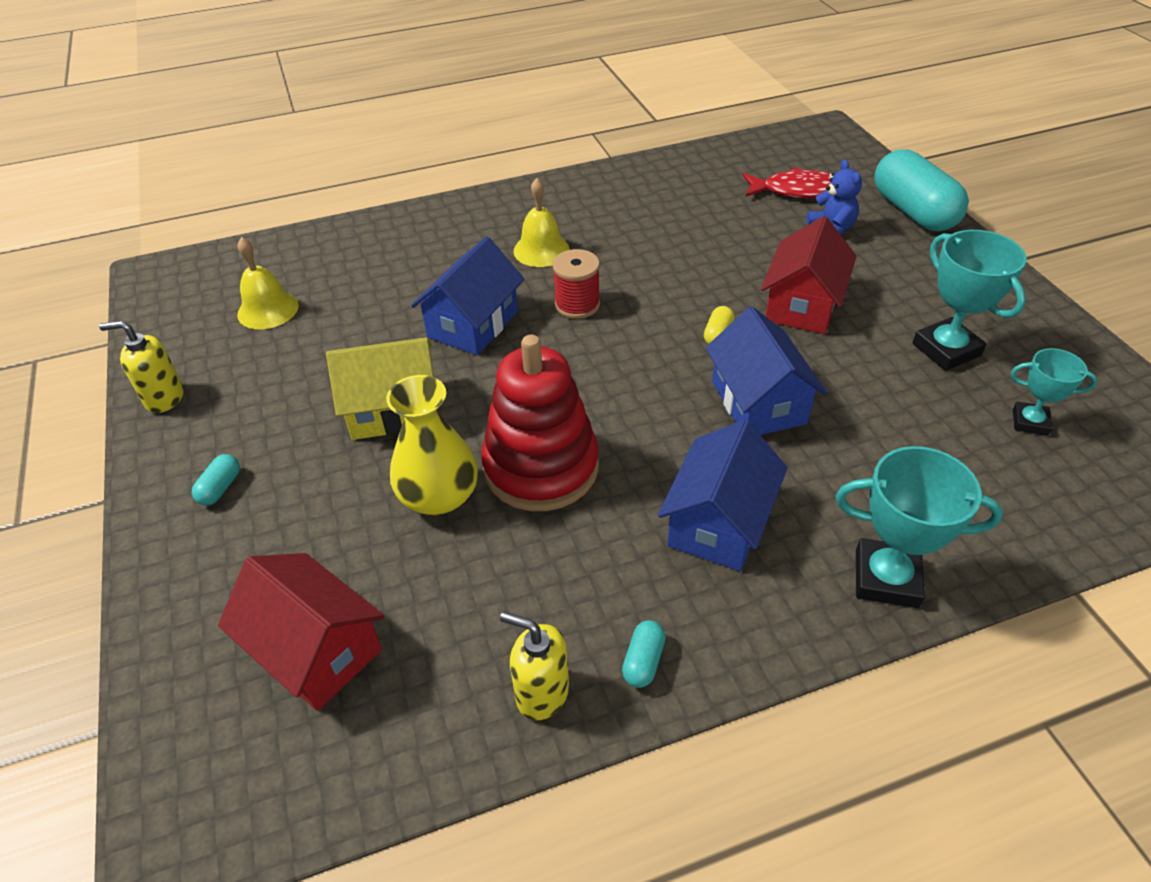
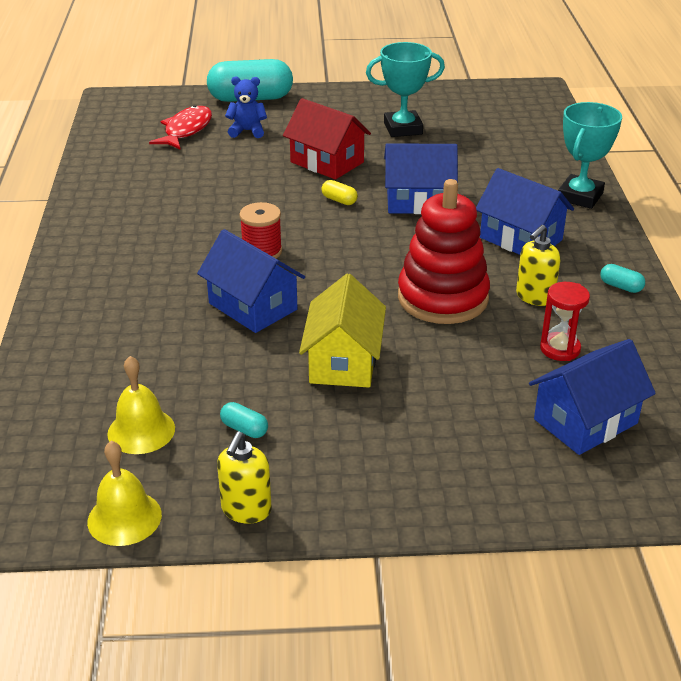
camera: 75 degrees left, 10 degrees down
turquoise capsule [192,454,240,505] -> turquoise capsule moved to [220,402,268,438]
red house [218,553,384,711] -> blue house [529,339,656,455]
yellow vase [386,375,478,515] -> none
yellow soap dispenser [500,612,569,720] -> yellow soap dispenser moved to [516,225,561,306]
yellow bell [514,178,570,267] -> yellow bell moved to [87,441,162,546]
turquoise trophy [1011,348,1098,436] -> none
none -> red hourglass [540,282,590,361]

